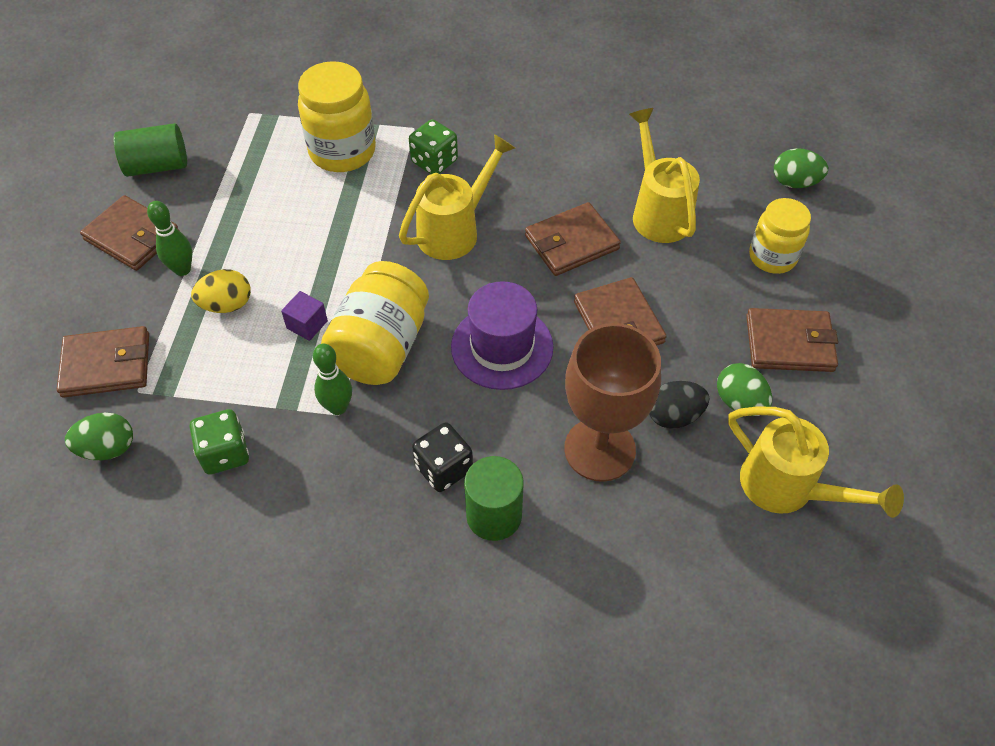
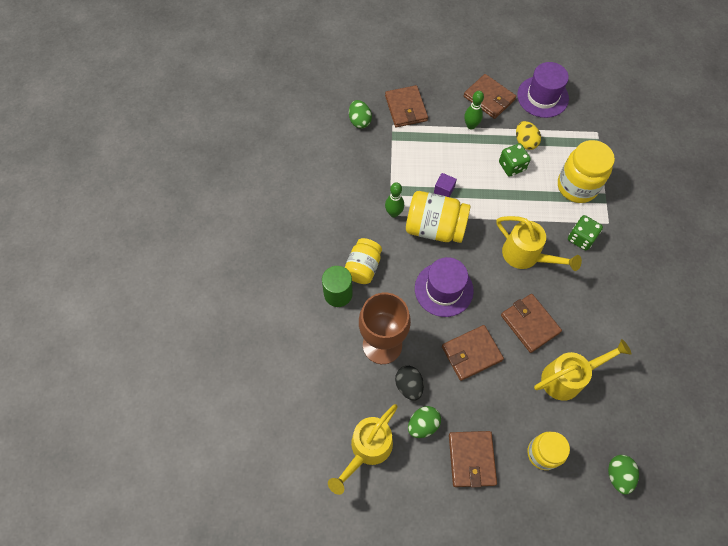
camera: 85 degrees right, 10 degrees up
brown wallet [80,195,179,271] -> brown wallet turned 75 degrees counterclockwise [464,74,516,119]
green cylinder [114,123,187,177] -> purple hat [517,62,569,118]
green dice [190,409,249,474] -> green dice moved to [499,143,531,176]
yellow egg [191,269,251,313] -> yellow egg moved to [516,121,541,150]
black dice [412,422,473,492] -> yellow jar [345,238,382,284]

